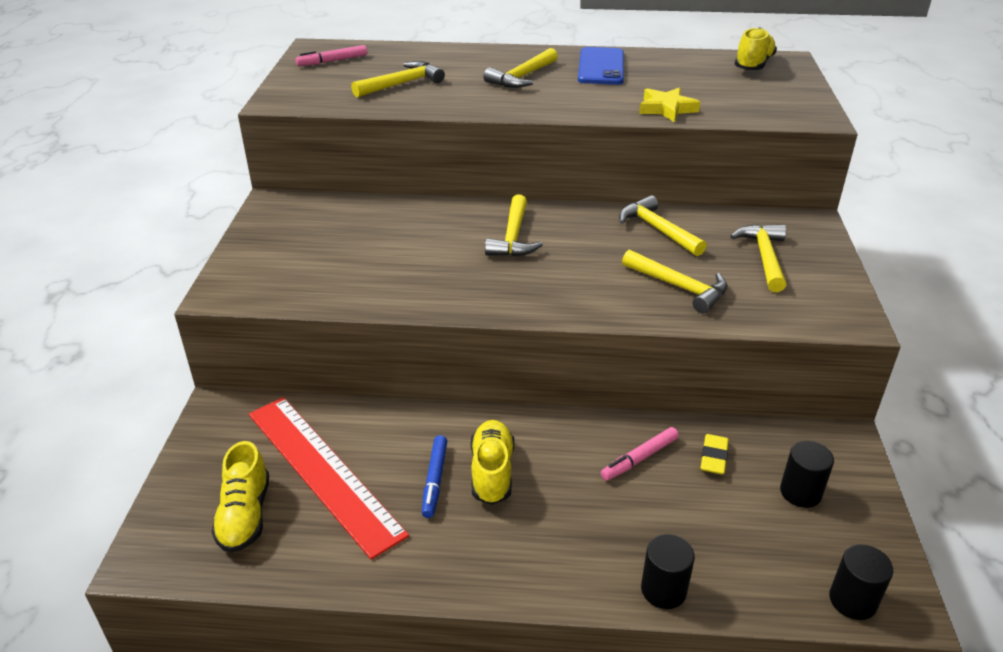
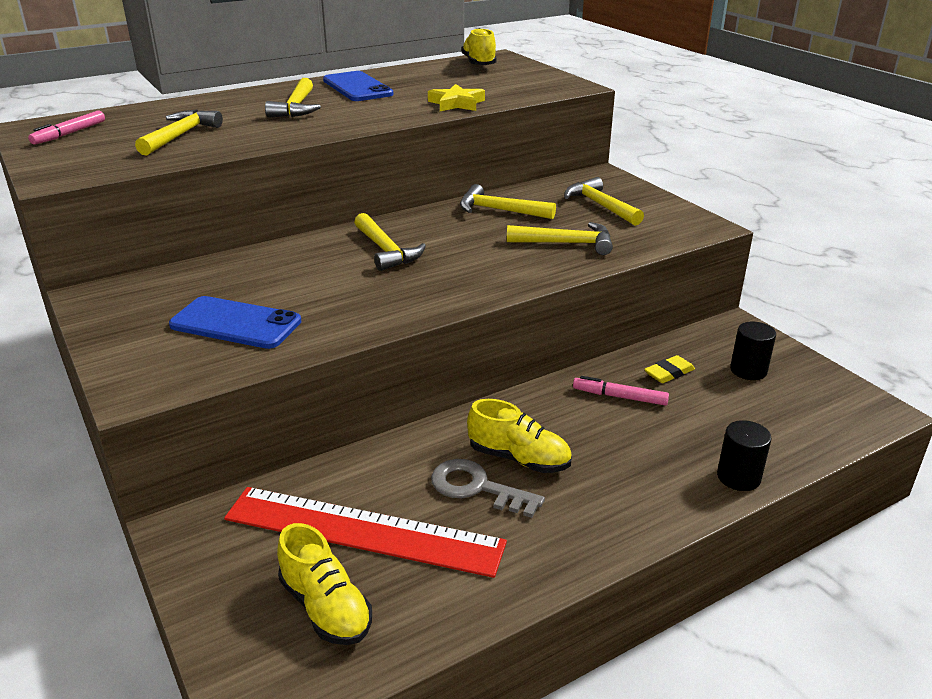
camera: 35 degrees left, 5 degrees down
blue marker [422,435,447,518] -> grey key [431,459,545,518]
yellow shoe [471,420,514,505] -> yellow shoe turned 150 degrees clockwise [467,399,572,473]
pink marker [601,427,679,481] -> pink marker turned 90 degrees clockwise [573,376,669,406]
yellow eraser [700,434,729,475] -> yellow eraser turned 75 degrees clockwise [644,355,695,383]
black cylinder [829,544,893,620] -> none
none -> blue phone [169,296,301,349]

